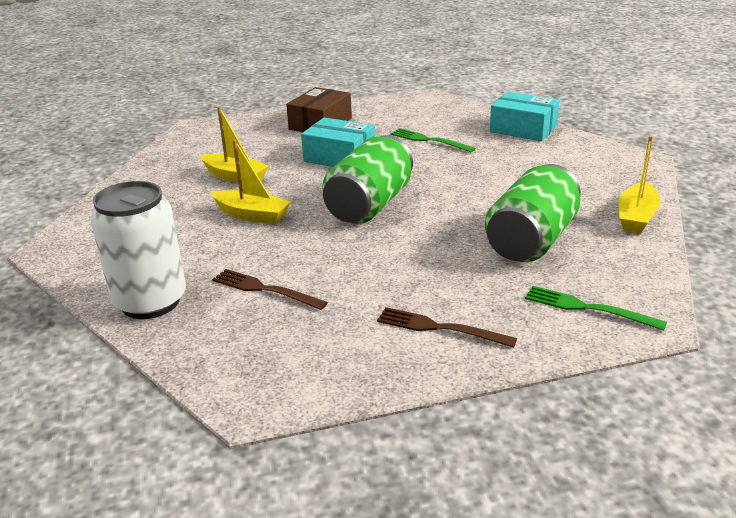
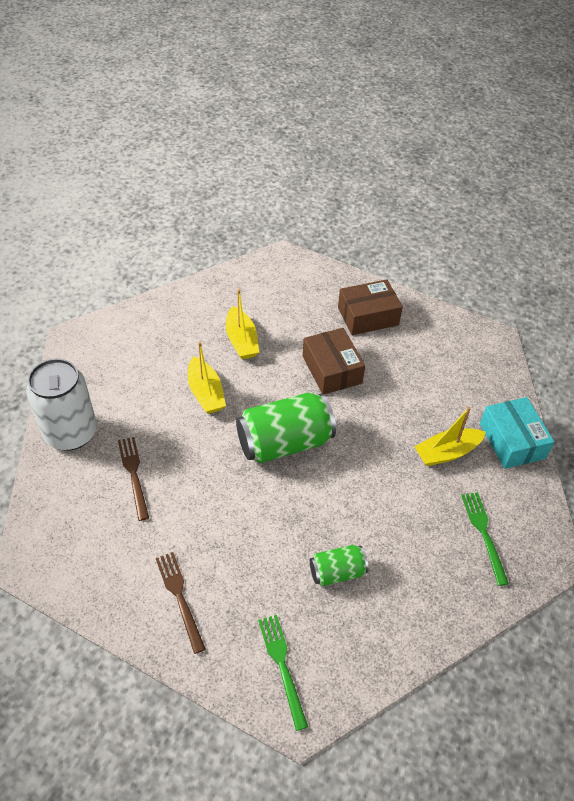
camera: 40 degrees right, 20 degrees up
turquoise box [301,117,375,167] -> brown box [303,328,365,394]
green fork [391,128,476,152] -> green fork moved to [461,492,509,586]
green can [485,164,581,262] -> green can [310,545,369,586], size x0.53
yellow boat [619,136,660,234] -> yellow boat moved to [415,407,486,466]

